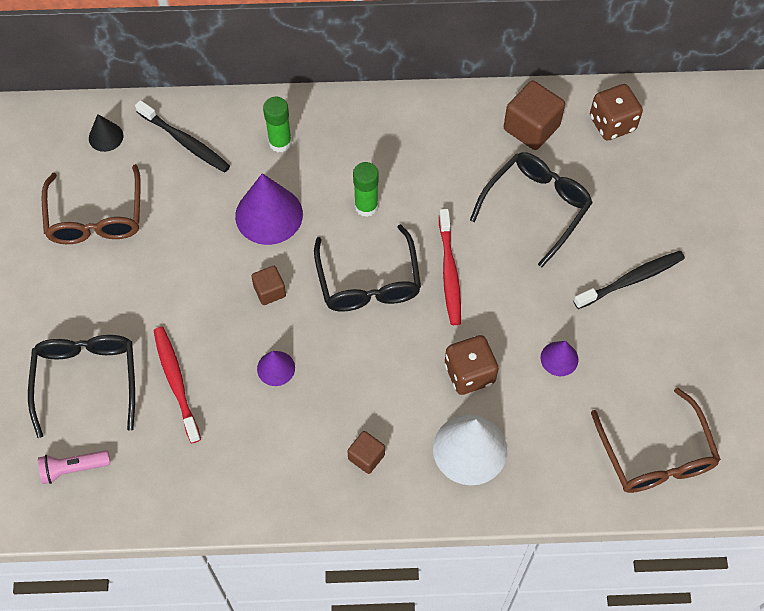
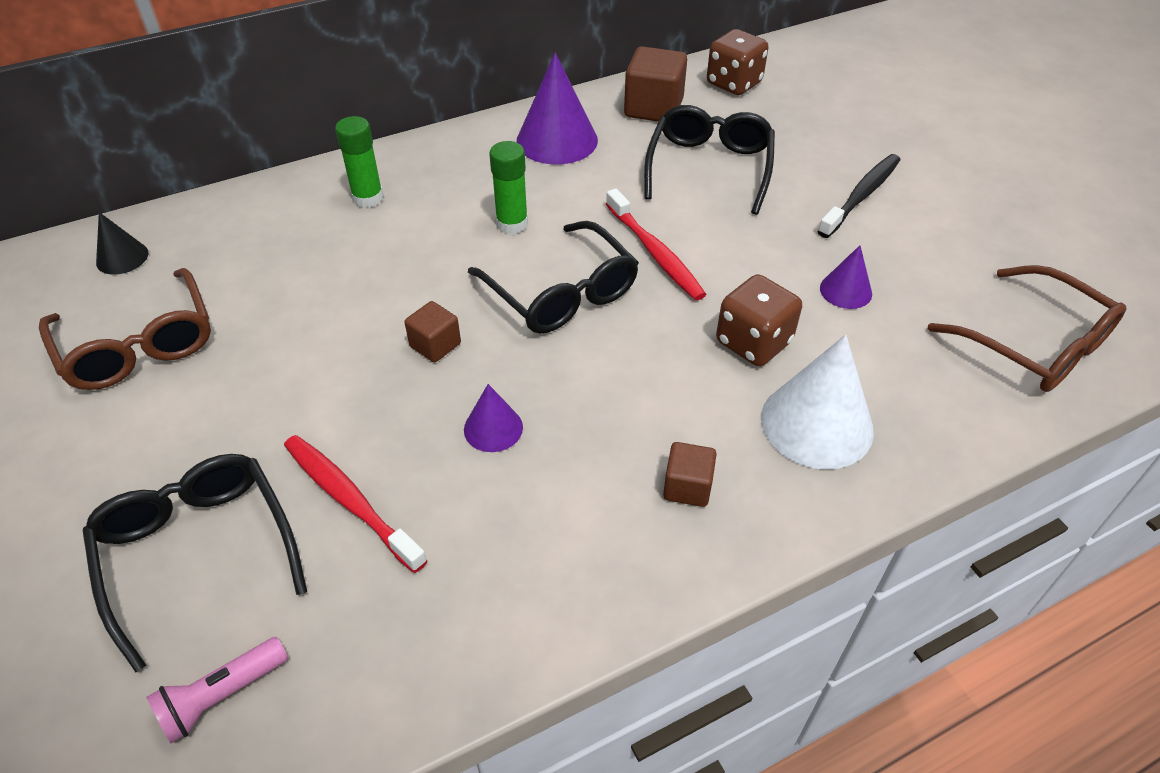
camera: 25 degrees left, 15 degrees down
black toothbrush [135,100,230,173] -> none
purple cone [235,173,303,245] -> purple cone moved to [517,53,598,165]

